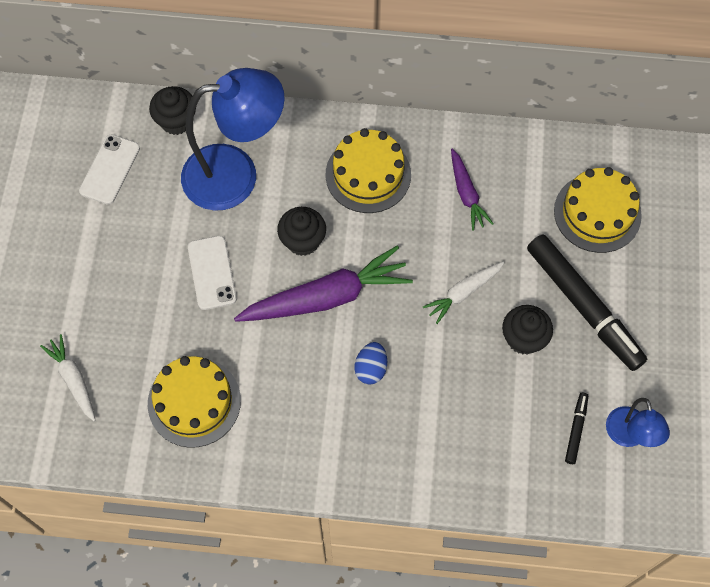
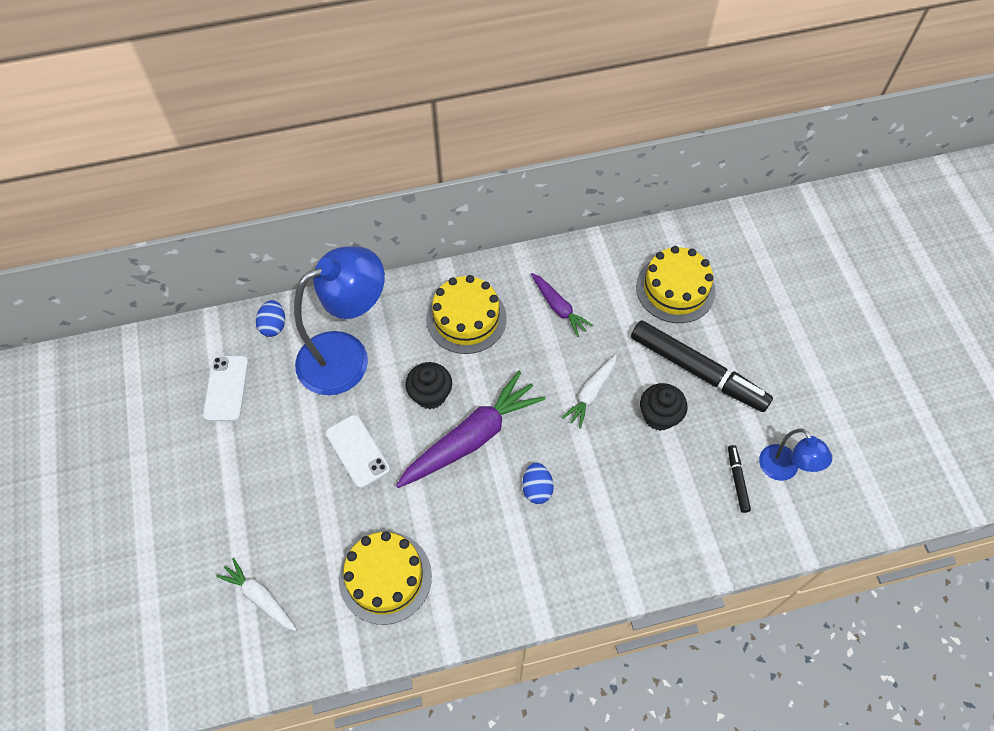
camera: 20 degrees left, 5 degrees down
black cupcake [149,86,196,135] -> blue egg [256,300,285,337]

